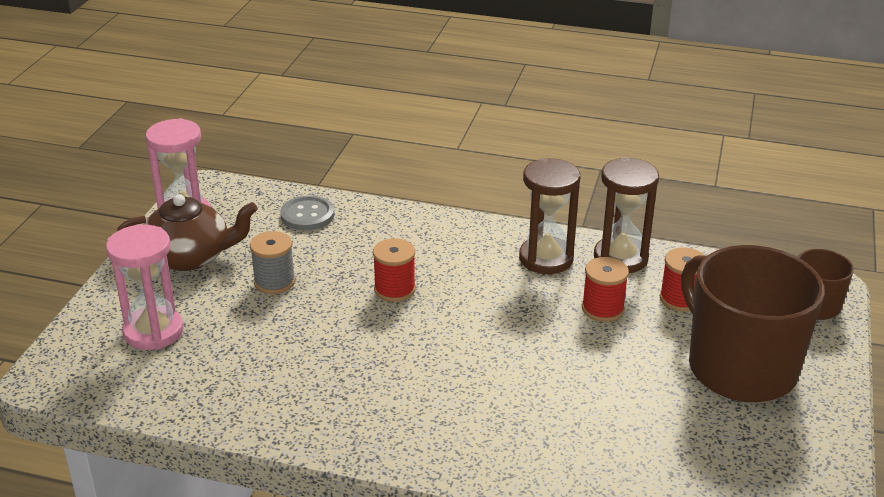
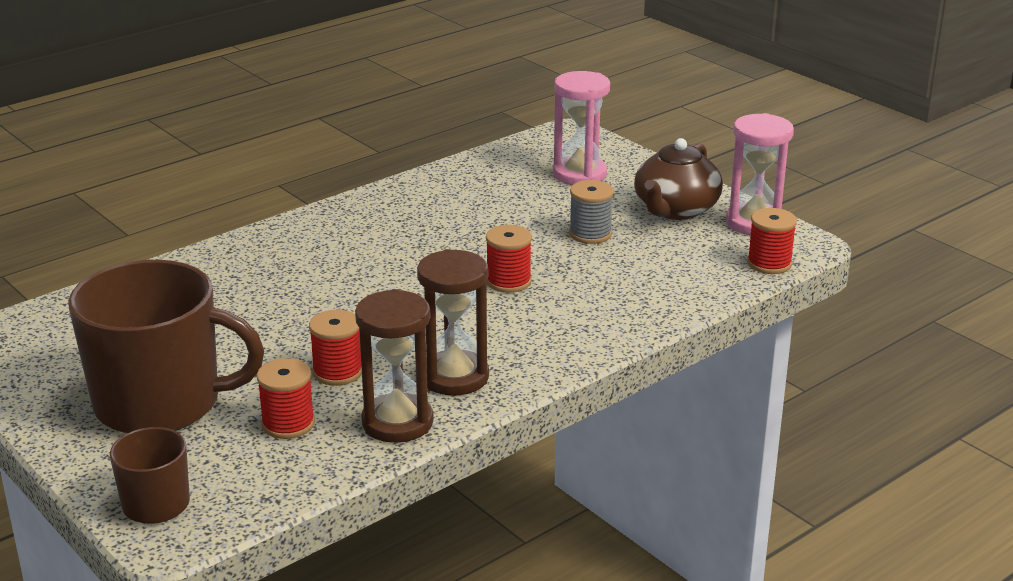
camera: 125 degrees right, 5 degrees down
grey button [280,195,334,231] -> none
none -> red spool [747,208,797,274]

